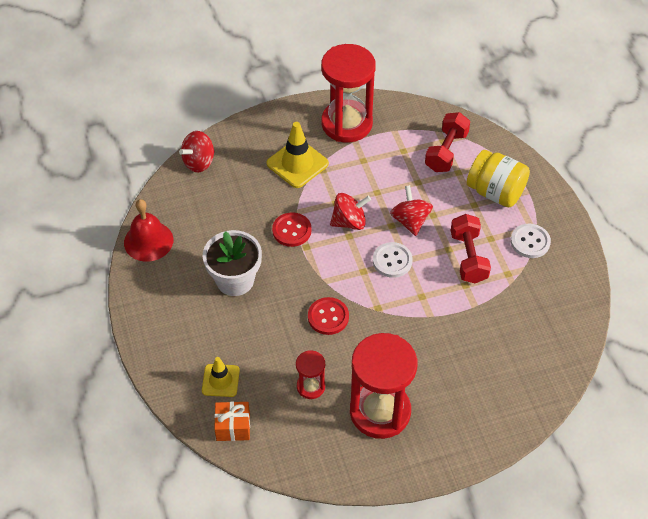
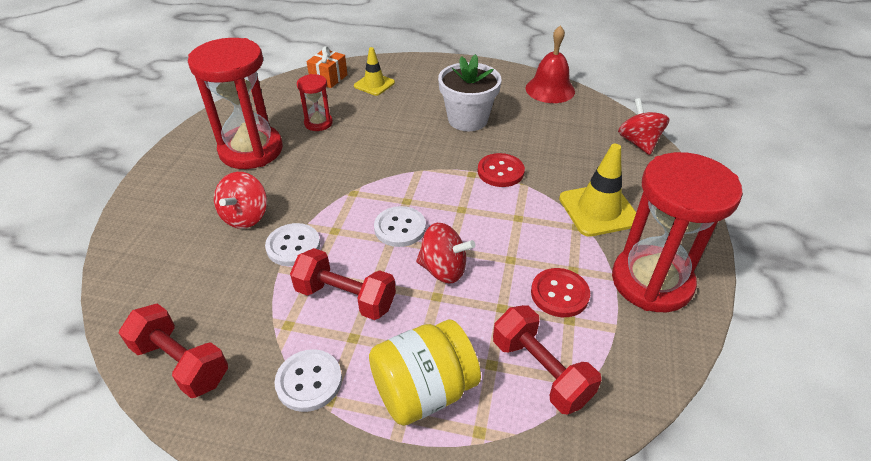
camera: 120 degrees right, 10 degrees down
red button [308,297,349,335] -> red button moved to [531,268,590,317]
red spinning top [330,193,371,230] -> red spinning top moved to [214,172,267,229]
none -> red dumbbell [119,303,228,398]
none -> white button [265,223,320,266]

